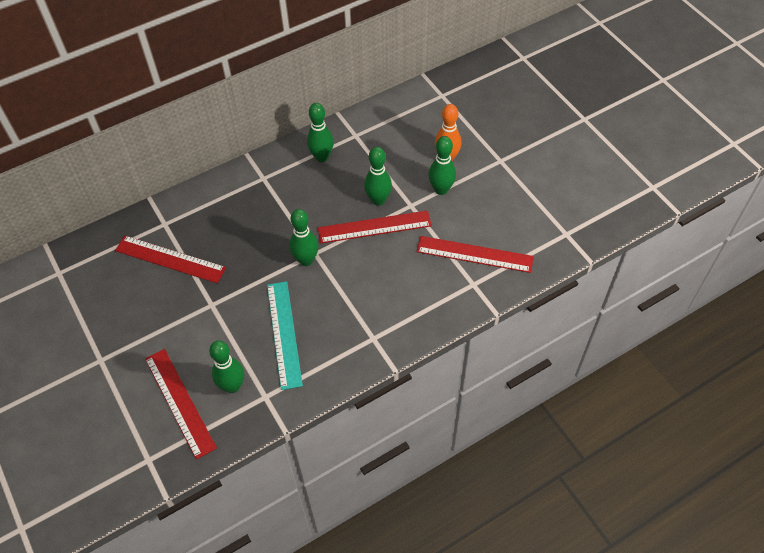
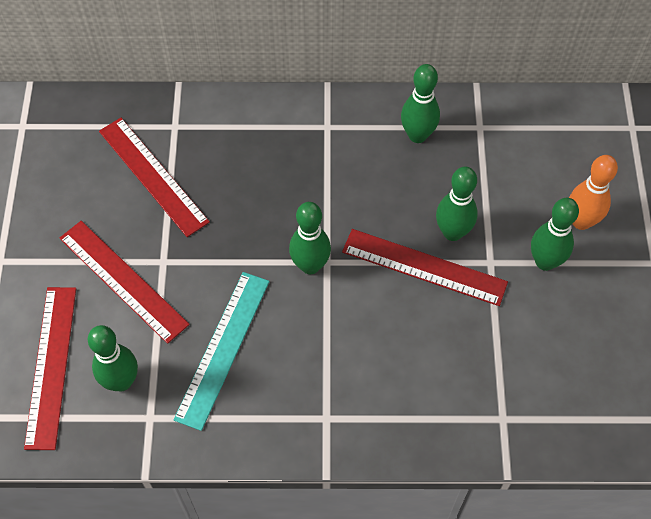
camera: 30 degrees right, 5 degrees up
red ruler [417,236,534,273] -> red ruler moved to [60,221,190,344]

